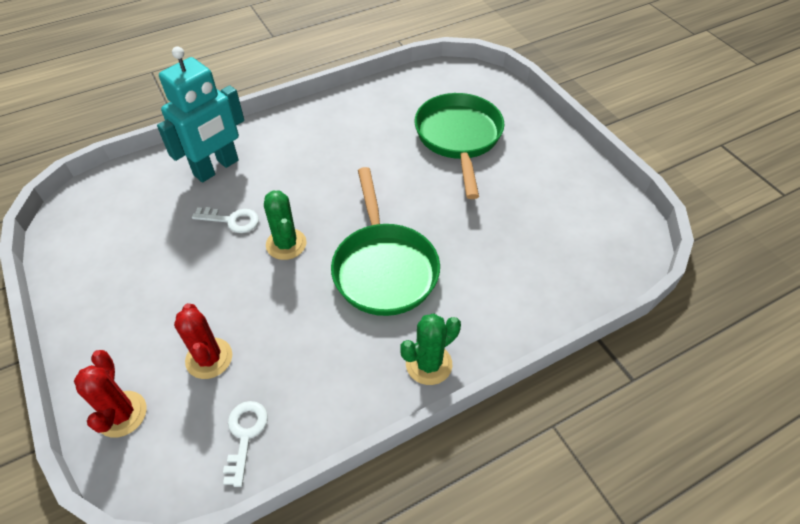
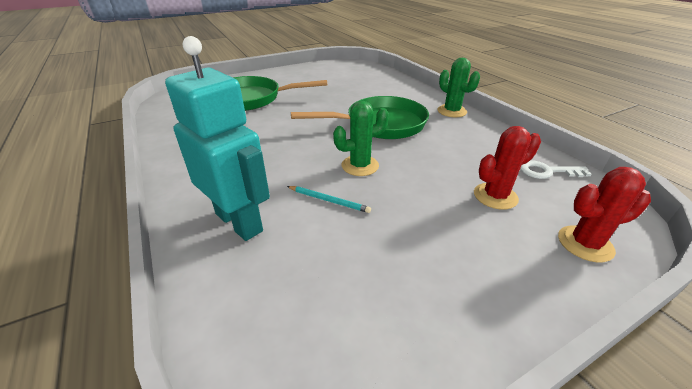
camera: 90 degrees left, 15 degrees down
white key [192,207,259,233] -> turquoise pencil [287,186,371,213]

